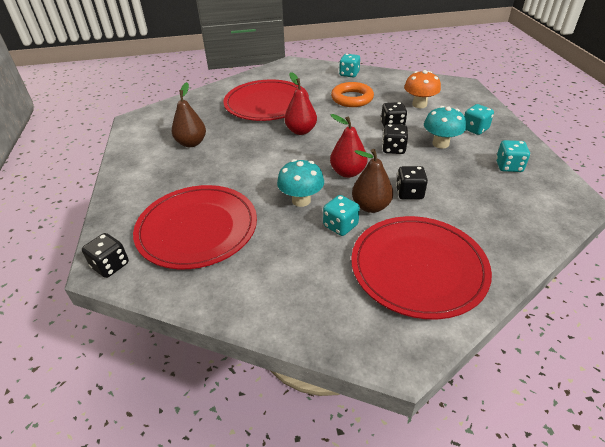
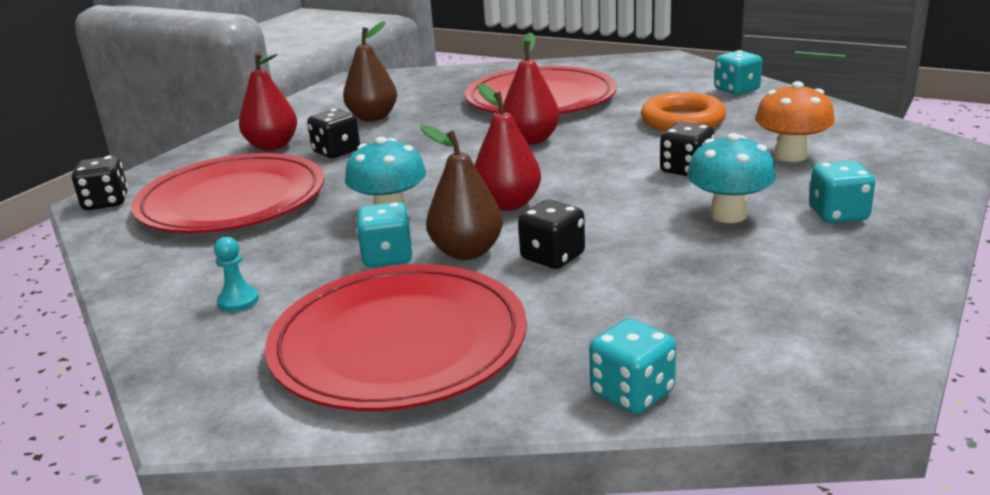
camera: 40 degrees right, 15 degrees down
black dice [382,124,408,154] -> black dice moved to [307,109,360,158]
turquoise dice [496,140,530,172] -> turquoise dice moved to [589,318,676,414]
none -> turquoise pawn [214,237,259,312]
none -> red pear [239,52,297,151]

